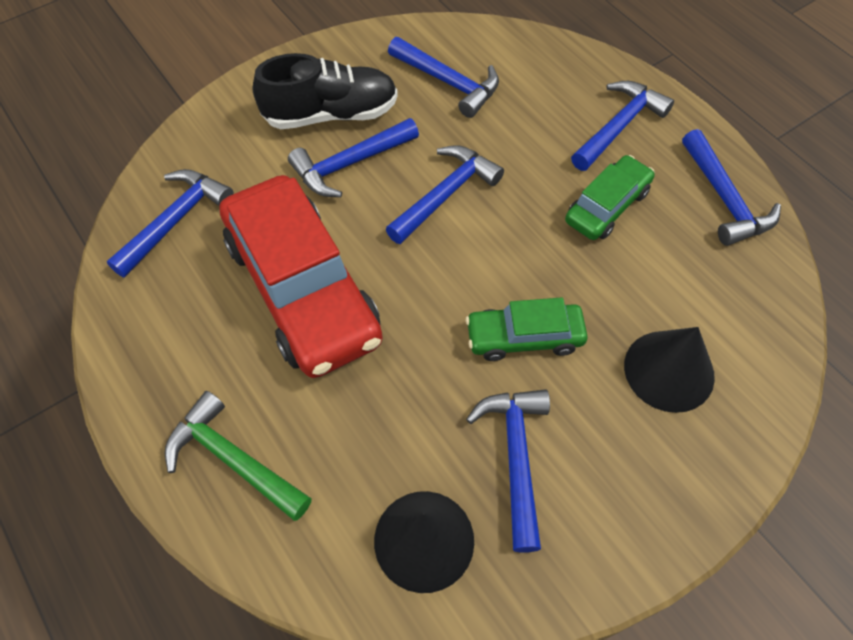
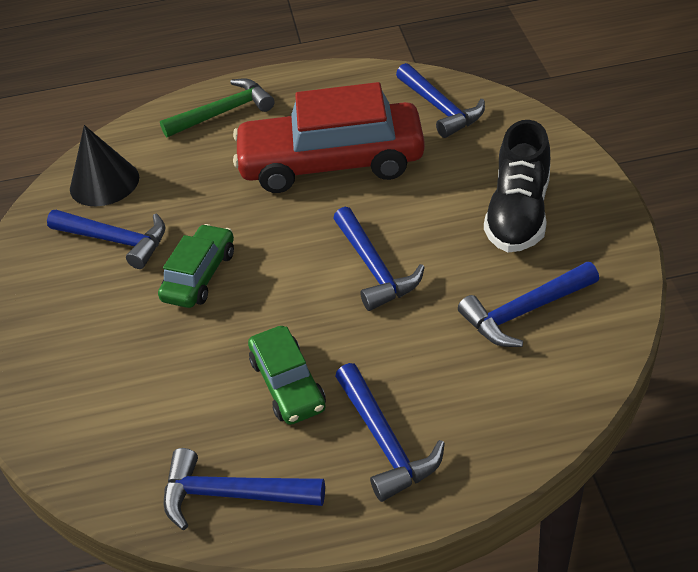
camera: 120 degrees right, 15 degrees down
blue hammer [288,118,419,197] -> none
black cone [624,327,715,413] -> none

